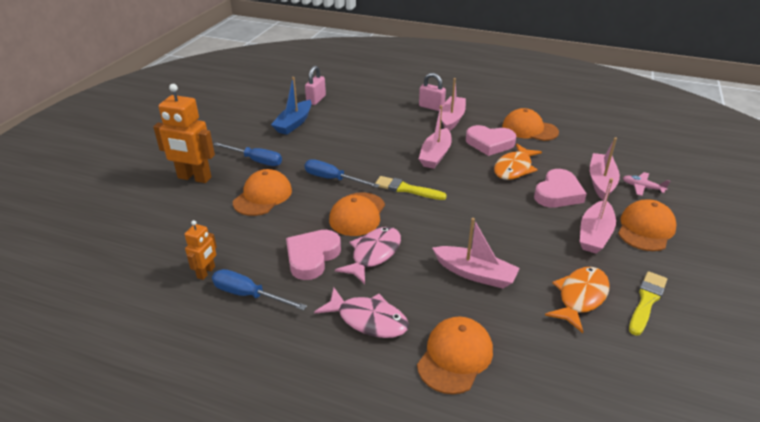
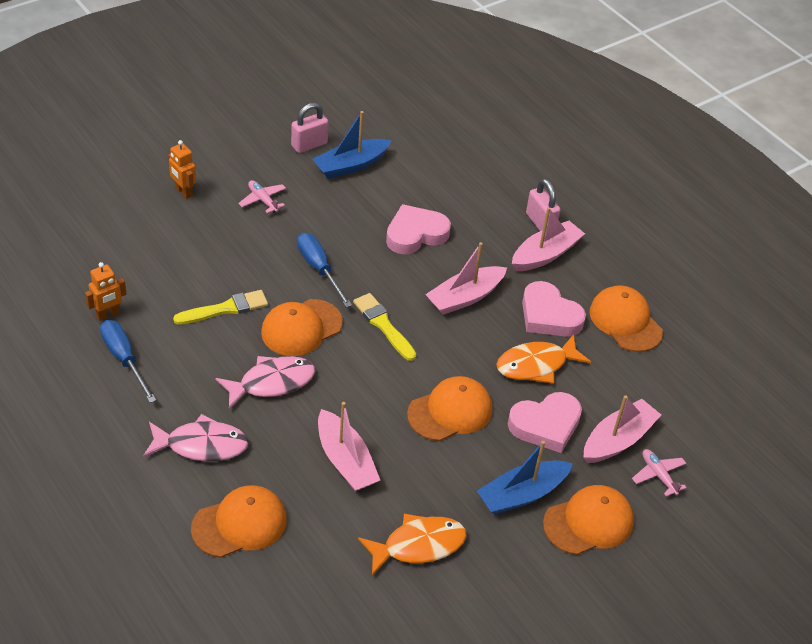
camera: 30 degrees right, 10 degrees up
orange robot [153,84,215,183] -> orange robot [168,140,196,199], size x0.53
blue screwdriver [213,142,282,166] -> pink plane [238,180,286,213]
orange cap [233,169,292,216] -> orange cap moved to [407,376,492,441]
pink heart [286,230,341,280] -> pink heart moved to [386,204,451,254]
pink padlock [305,66,326,105] -> pink padlock moved to [291,103,328,153]
pink fish [314,287,409,338] -> pink fish turned 60 degrees counterclockwise [143,414,249,461]
pink boat [580,178,616,253] -> blue boat [477,441,573,515]
yellow brush [629,271,667,336] -> yellow brush moved to [173,290,268,325]

